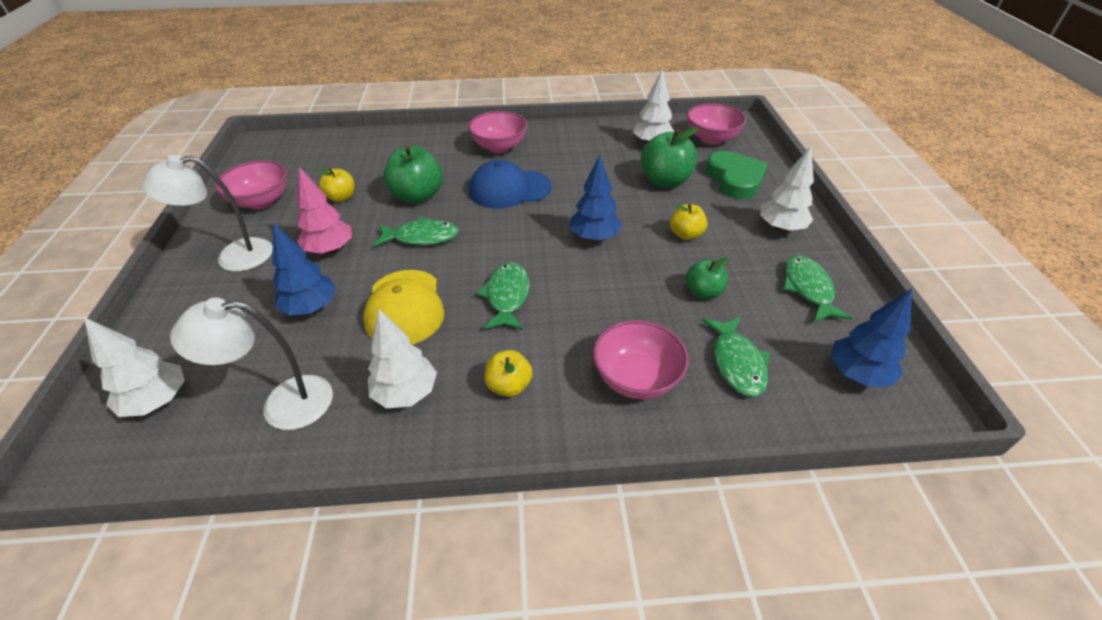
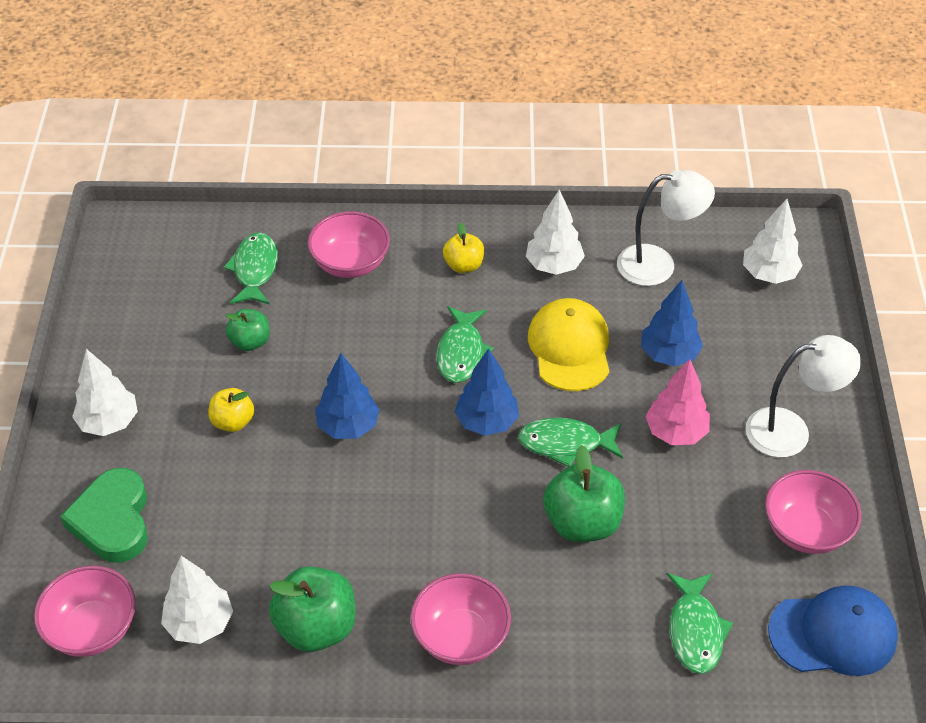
camera: 175 degrees left, 5 degrees up
yellow apple [316,168,355,202] -> none
blue cap [469,160,552,209] -> blue cap moved to [768,585,898,676]
green apple [641,127,699,188] -> green apple moved to [269,566,355,652]
green fish [783,255,853,322] -> green fish moved to [667,573,733,674]
blue tree [831,289,912,387] -> blue tree moved to [455,348,519,436]

